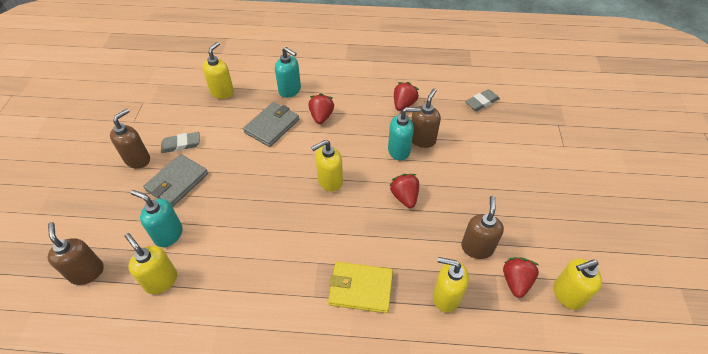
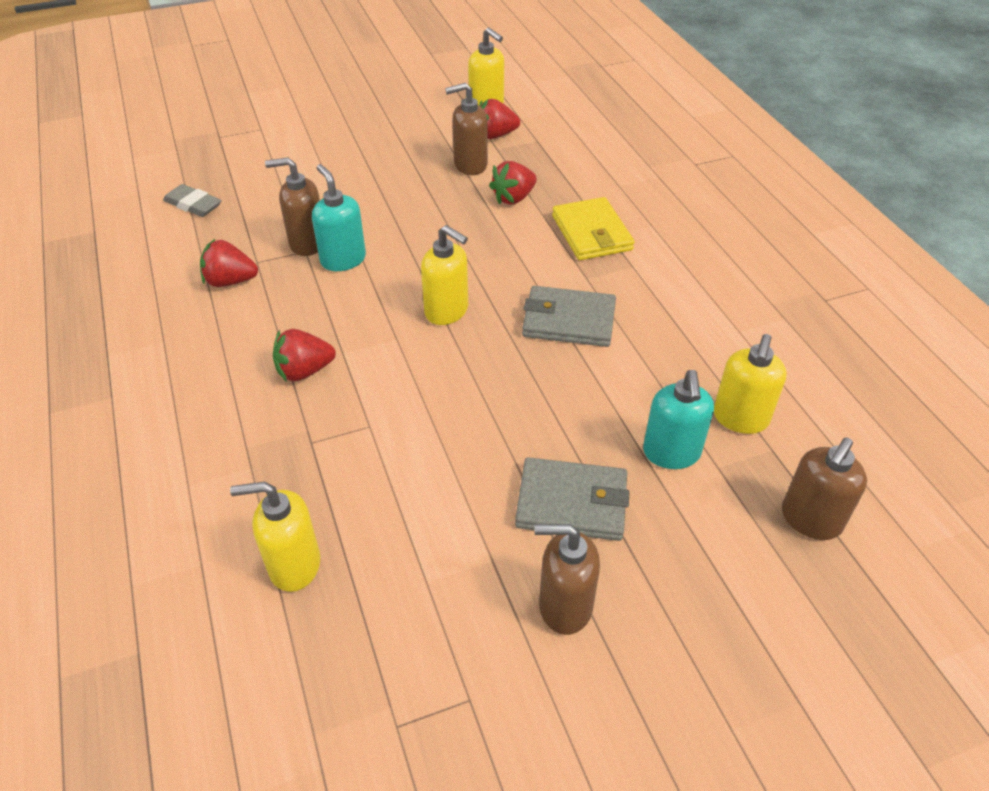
camera: 115 degrees left, 5 degrees down
grey eraser [161,132,200,153] -> none
grey wallet [243,102,299,147] -> grey wallet moved to [522,286,616,347]
turquoise soap dispenser [275,47,301,98] -> none
red strawberry [390,174,419,208] -> red strawberry moved to [489,161,537,204]
yellow soap dispenser [433,257,469,312] -> none

